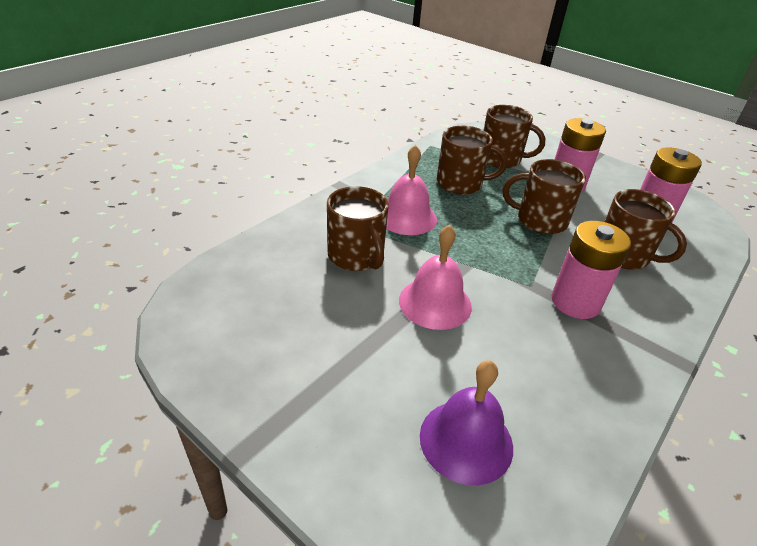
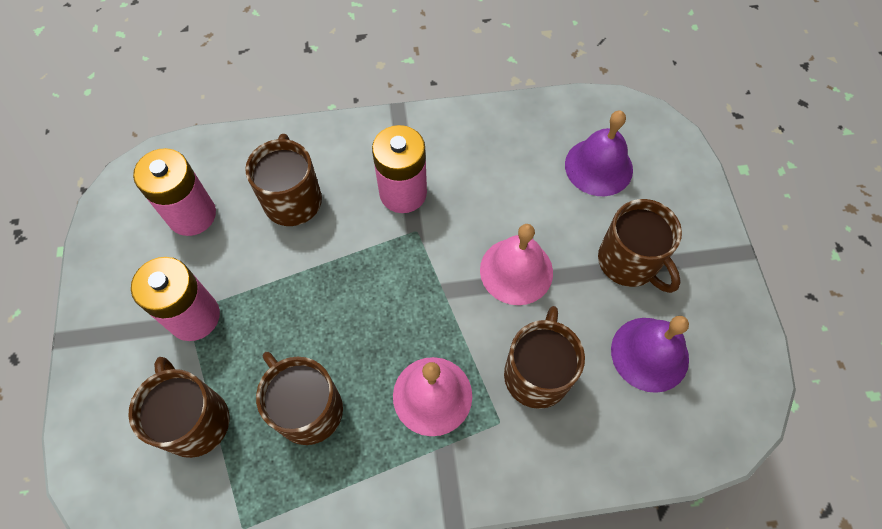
camera: 135 degrees left, 25 degrees up
brown mug [503,159,586,234] -> brown mug moved to [598,199,682,293]
none -> purple bell [611,316,689,393]

